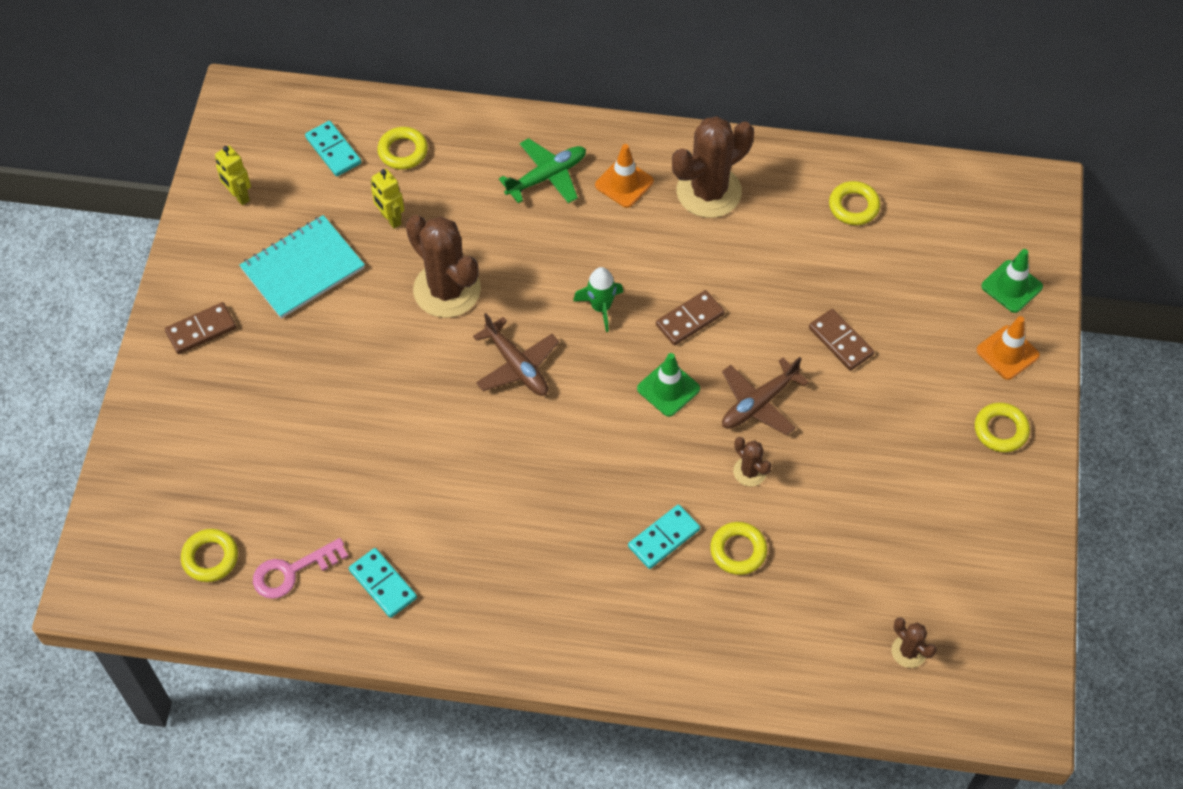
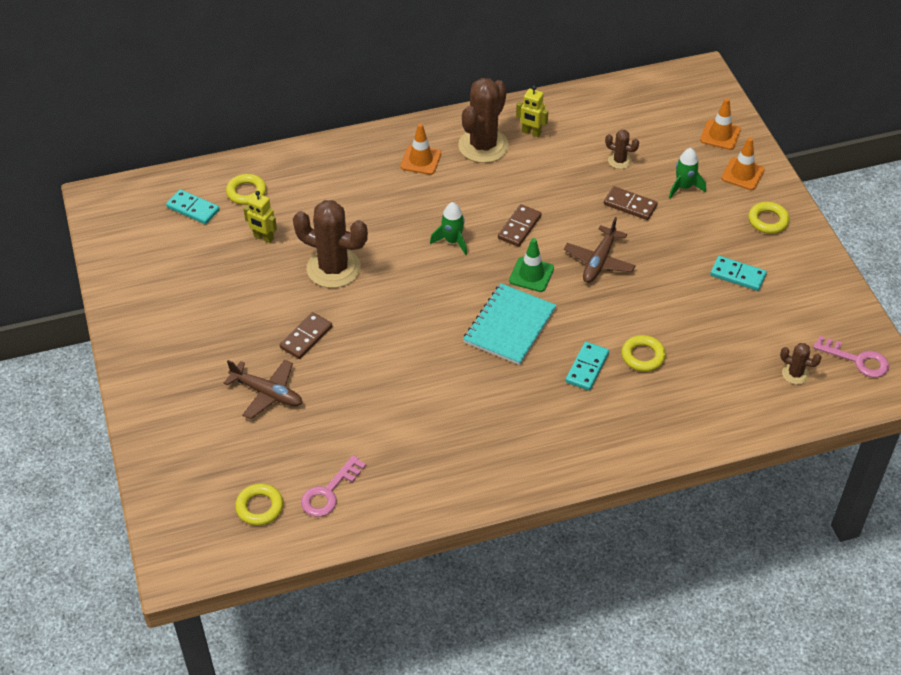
camera: 25 degrees left, 10 degrees down
brown domino [165,302,236,354] -> brown domino moved to [280,312,332,359]
yellow robot [215,146,251,205] -> yellow robot moved to [516,85,548,137]
turquoise notebook [239,215,365,319] -> turquoise notebook moved to [463,283,557,365]
turquoise domino [349,548,417,618] -> turquoise domino moved to [710,256,767,291]
brown plane [473,313,559,396] -> brown plane moved to [224,360,302,419]
green plane [499,138,586,203] -> none
brown cactus [733,437,772,486] -> brown cactus moved to [605,130,639,169]
yellow ring [829,181,880,225] -> none
green traffic cone [981,249,1043,313] -> orange traffic cone [700,98,741,150]
none -> green rocket [669,148,706,198]
none -> pink key [813,336,889,378]

